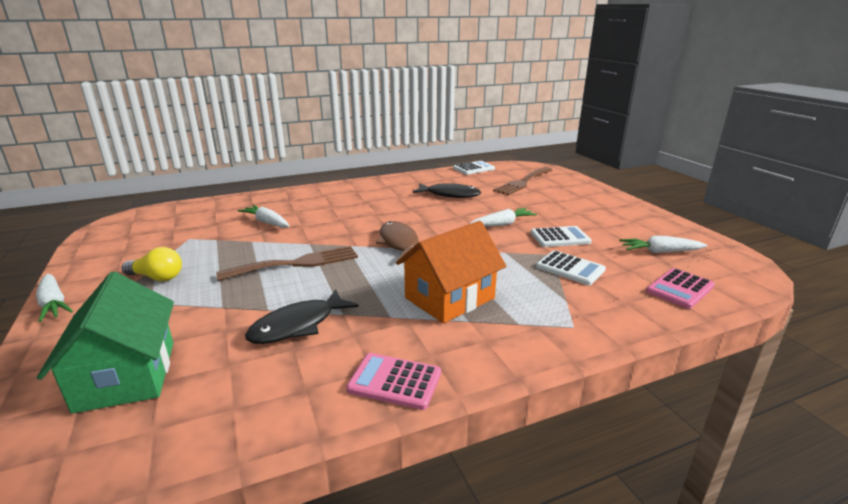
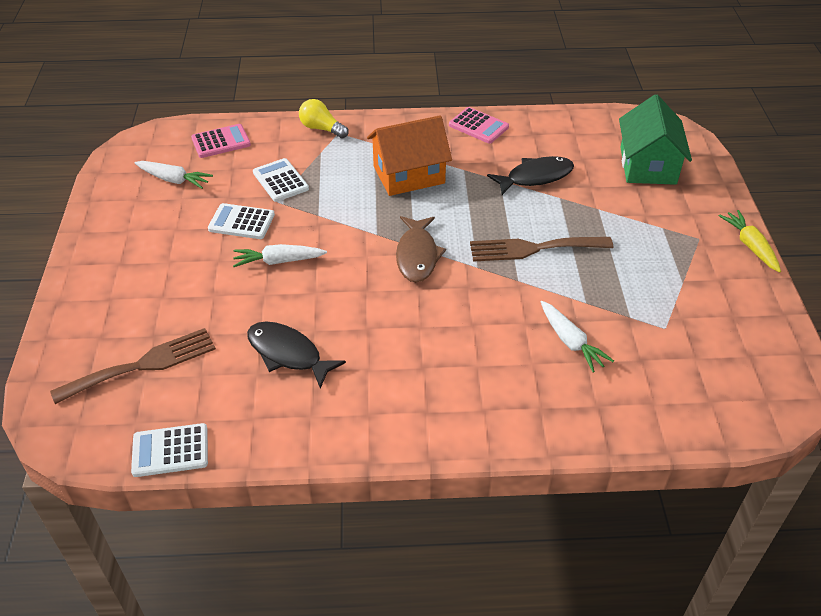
camera: 160 degrees left, 20 degrees up
white carrot [36,274,73,322] -> yellow carrot [719,210,781,273]
yellow light bulb [121,247,182,281] -> yellow light bulb moved to [299,99,349,138]

